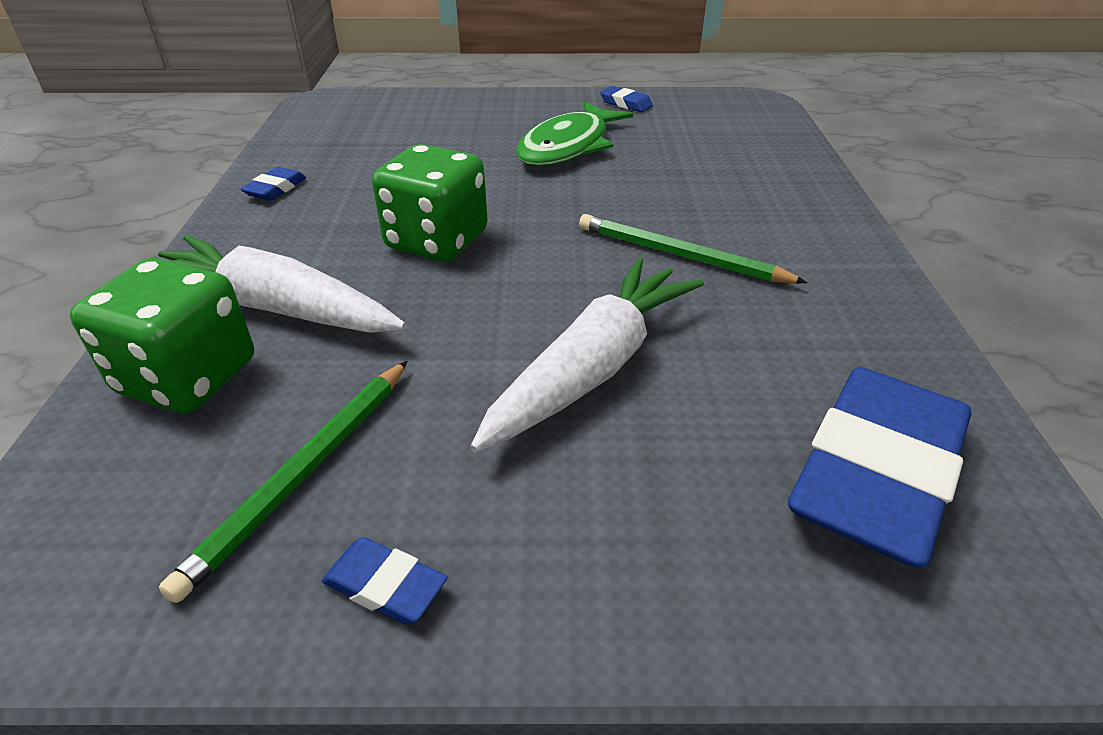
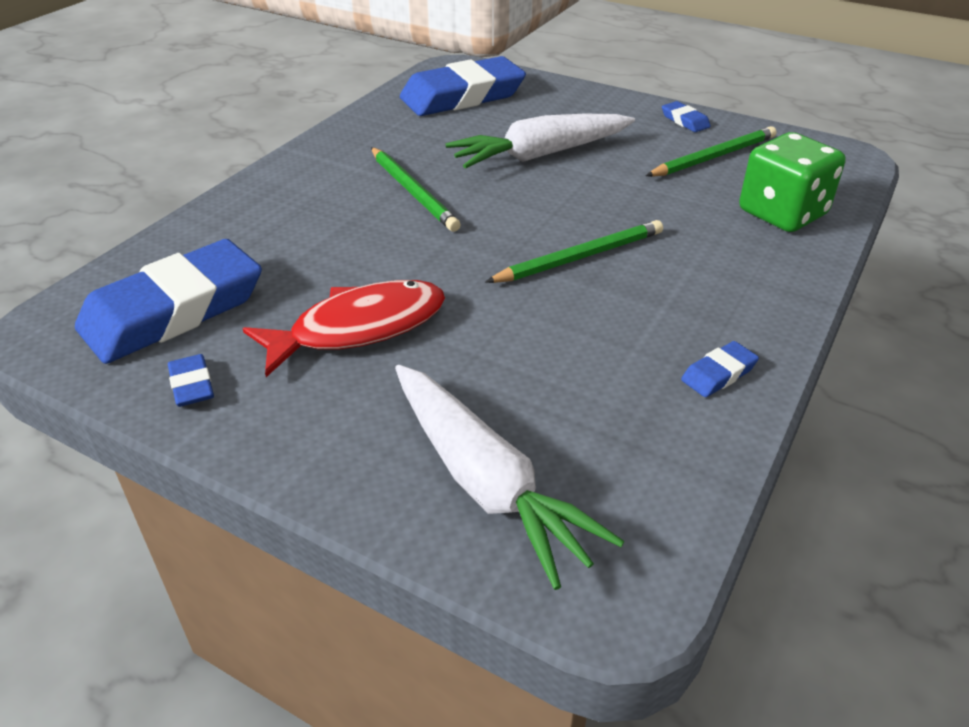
camera: 150 degrees left, 0 degrees up
white carrot [158,235,406,333] -> white carrot moved to [395,365,624,590]
green dice [372,144,488,262] -> green pencil [485,220,663,283]
green fish [516,102,633,166] -> red fish [242,280,445,377]
none -> blue eraser [75,239,262,364]

